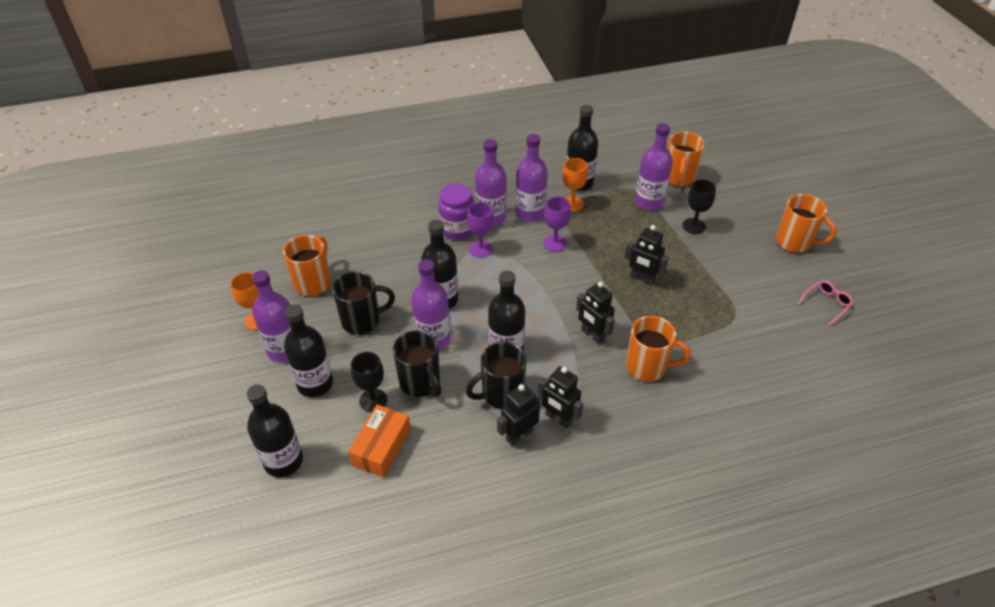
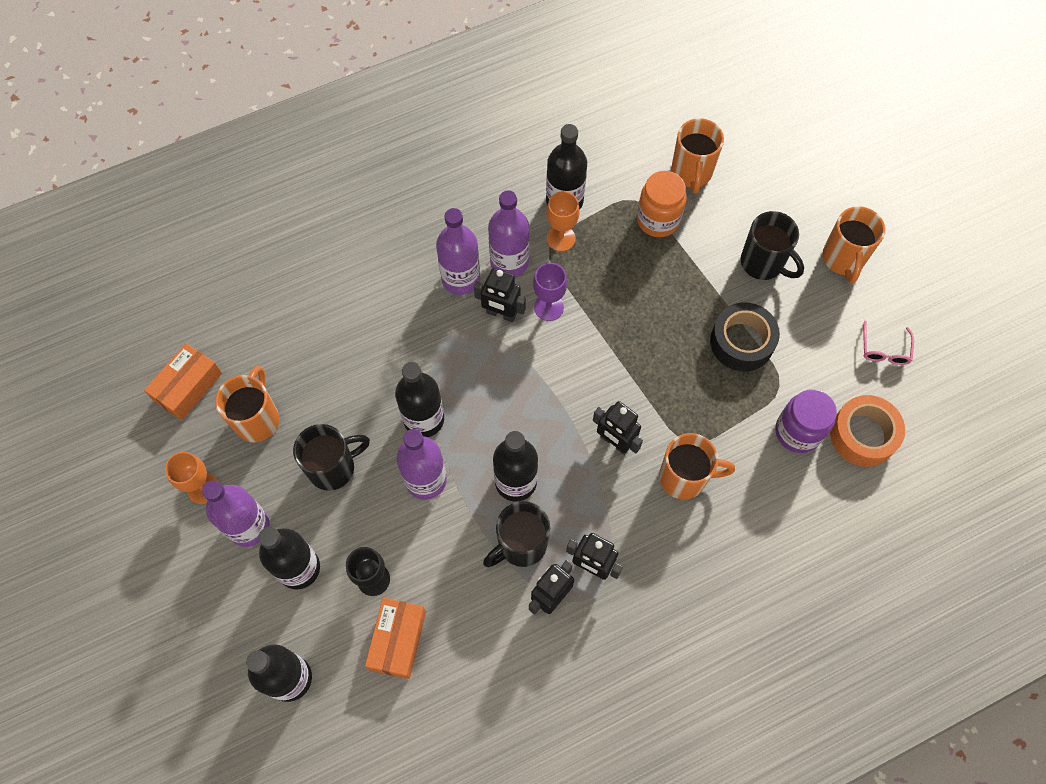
camera: 10 degrees left, 20 degrees up
black mug [393,330,441,397] -> black mug moved to [741,211,804,280]
purple jar [438,183,474,240] -> purple jar moved to [775,389,837,453]
purple goblet [467,202,494,258] -> none
black robot [625,225,669,286] -> black robot moved to [474,268,526,322]
purple bottle [635,123,673,211] -> orange jar [637,171,687,237]
black goblet [682,179,716,234] -> none
orange mug [776,194,837,253] -> orange mug turned 75 degrees clockwise [822,206,885,283]
pink glasses [798,280,854,325] -> pink glasses turned 150 degrees clockwise [863,321,914,365]
none -> orange box [144,343,222,421]
none -> black tape [710,302,780,371]
none -> orange tape [830,395,905,467]

